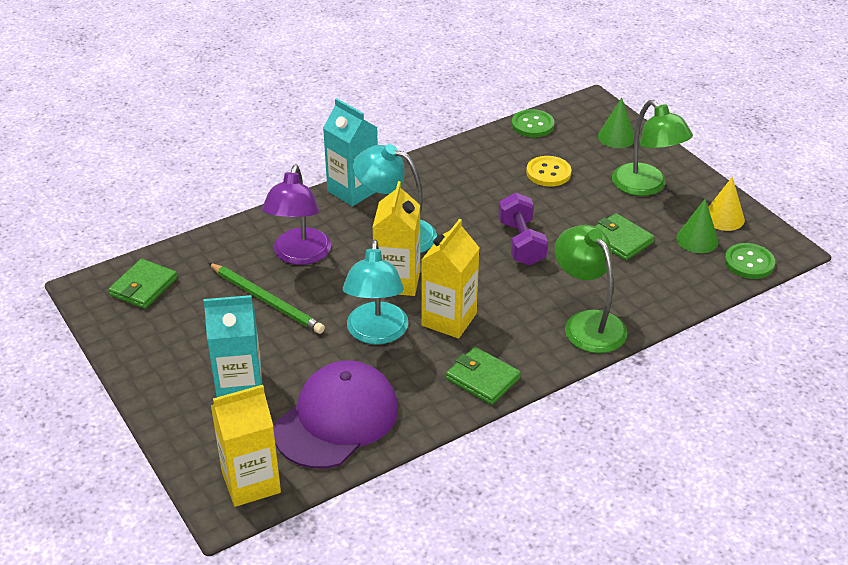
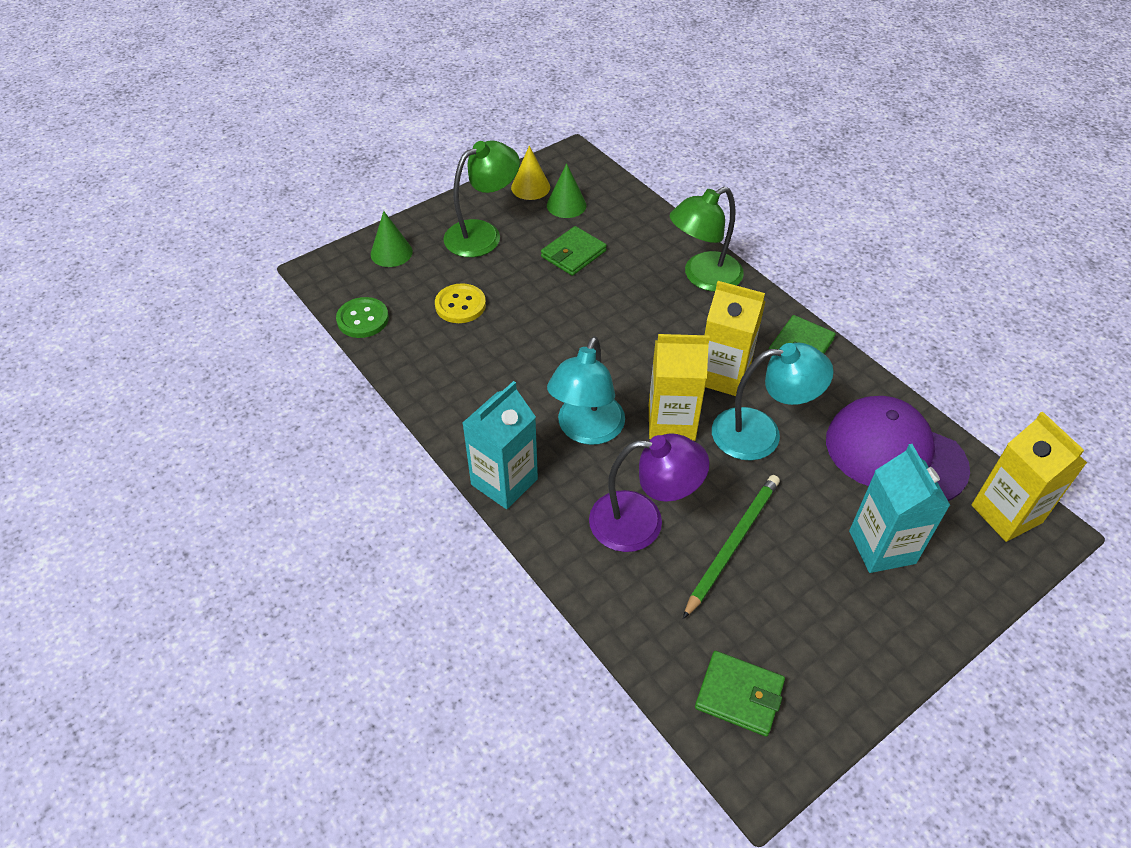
camera: 95 degrees left, 10 degrees up
purple dumbbell [498,192,548,266] -> none
green button [725,243,775,279] -> none

